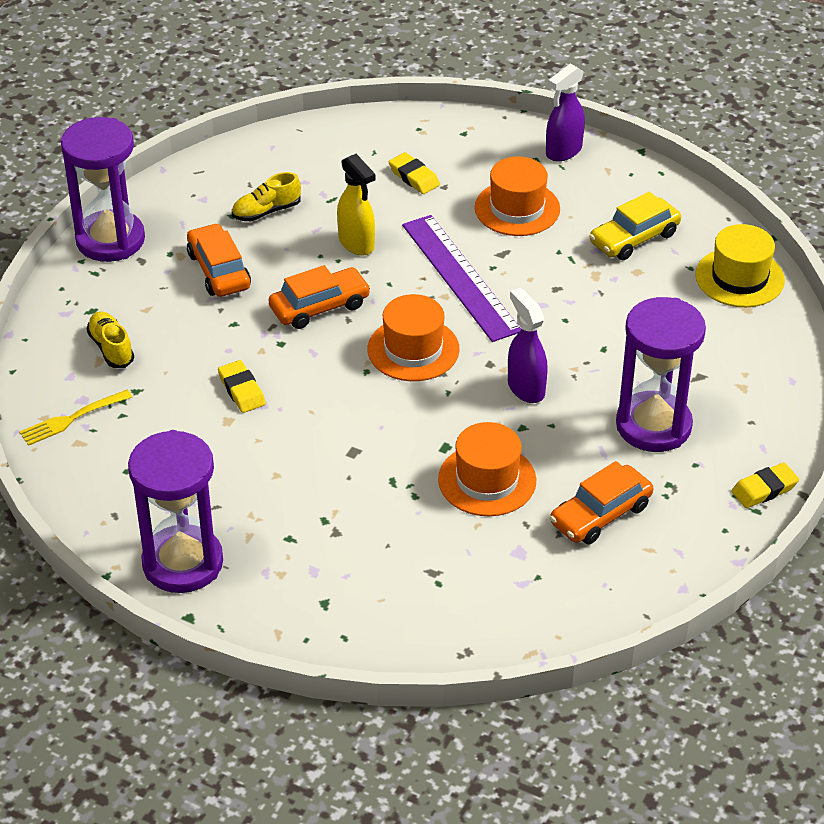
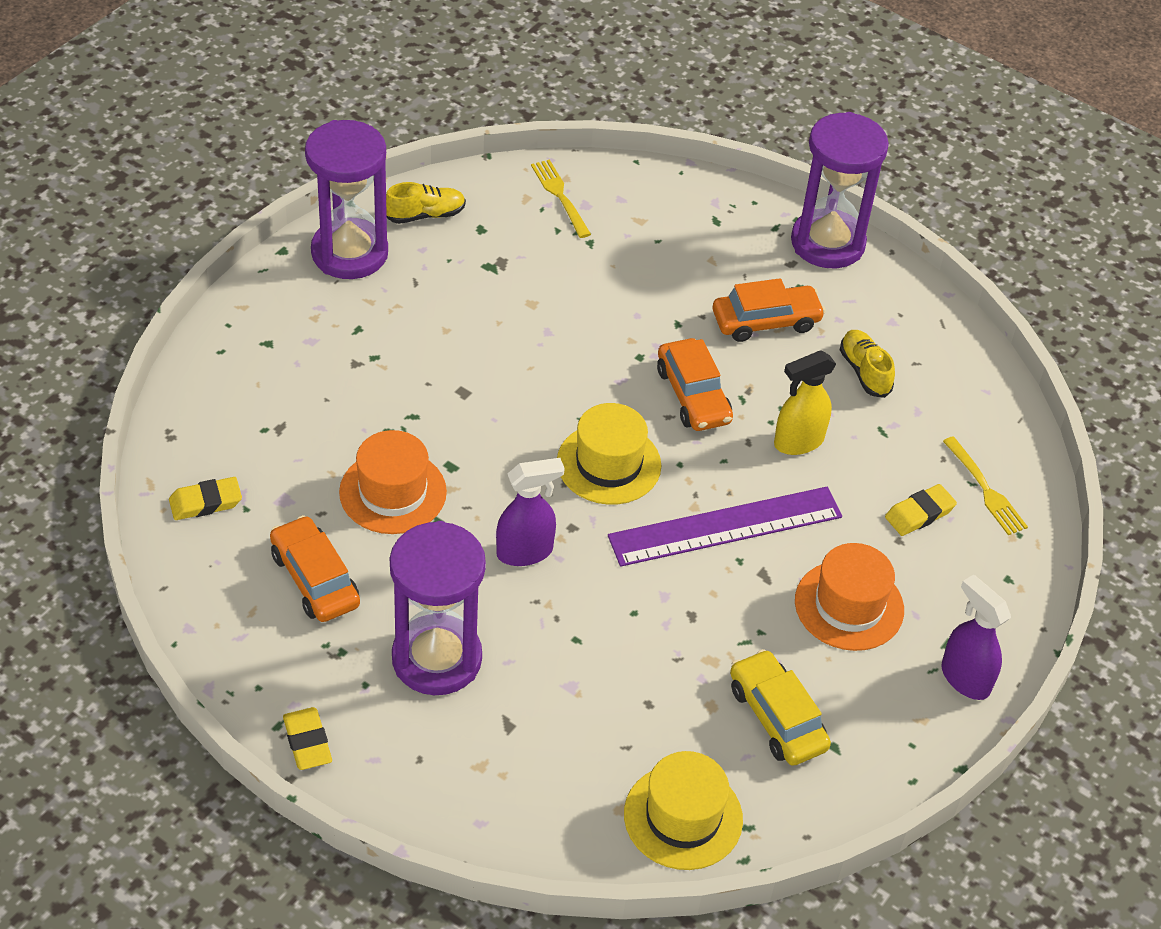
camera: 95 degrees right, 5 degrees up
yellow shoe [86,311,134,368] -> yellow shoe moved to [386,182,466,224]
yellow eraser [218,360,266,413] -> yellow eraser moved to [169,477,242,520]
orange hat [367,294,460,381] -> yellow hat [557,403,661,505]
none -> yellow fork [943,436,1028,535]

